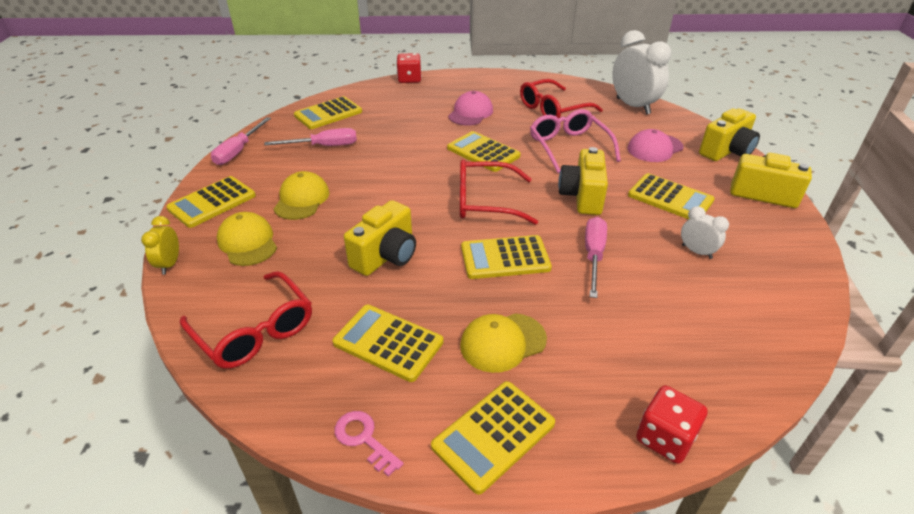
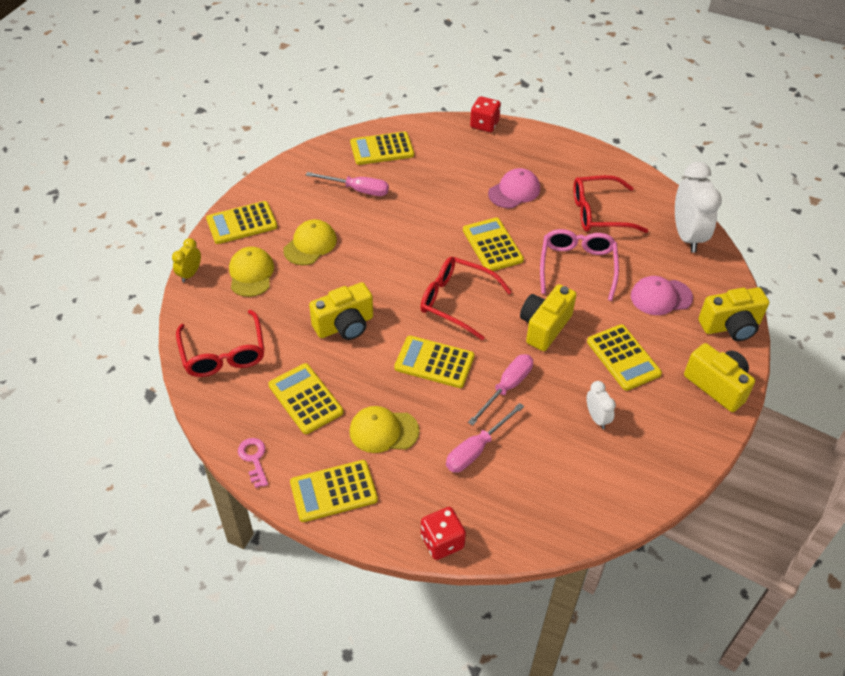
camera: 25 degrees right, 10 degrees up
pink screwdriver [211,117,271,165] -> pink screwdriver moved to [446,403,524,472]

